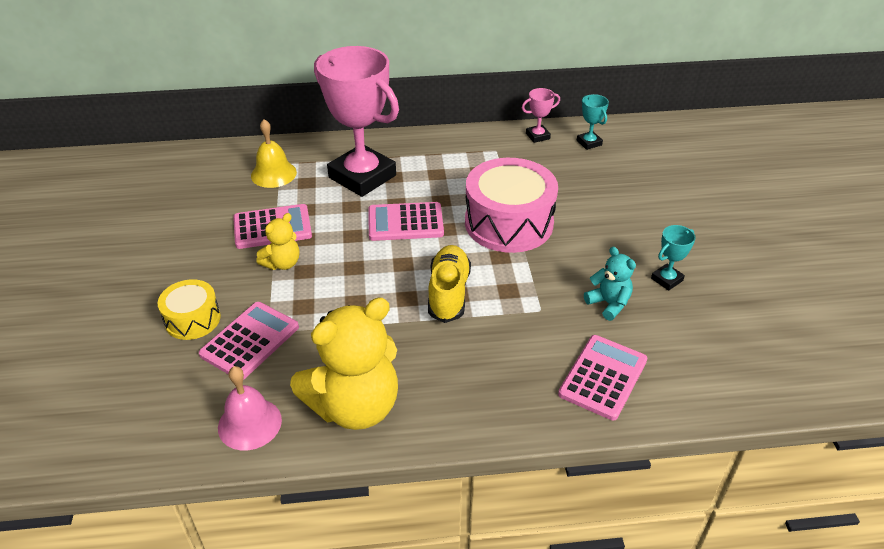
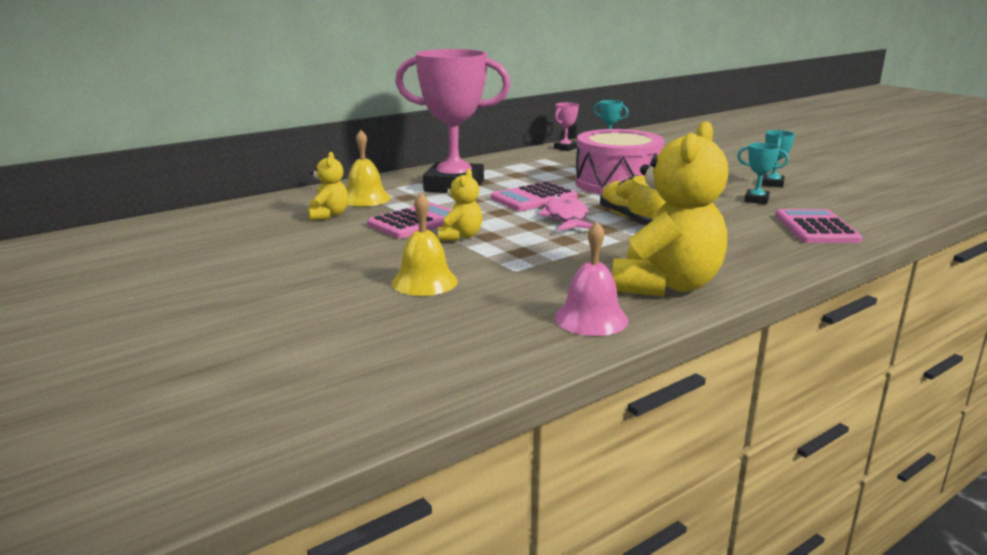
camera: 30 degrees left, 20 degrees down
yellow drum [158,279,221,340] -> yellow bell [392,193,458,296]
pink calculator [199,302,299,380] -> none
turquoise teddy bear [584,247,636,321] -> turquoise trophy [737,143,789,204]
none -> yellow teddy bear [308,152,348,221]
none -> pink fish [538,195,593,230]

